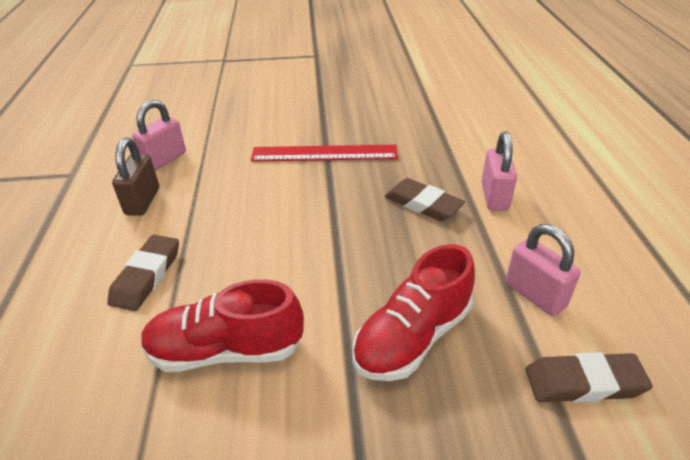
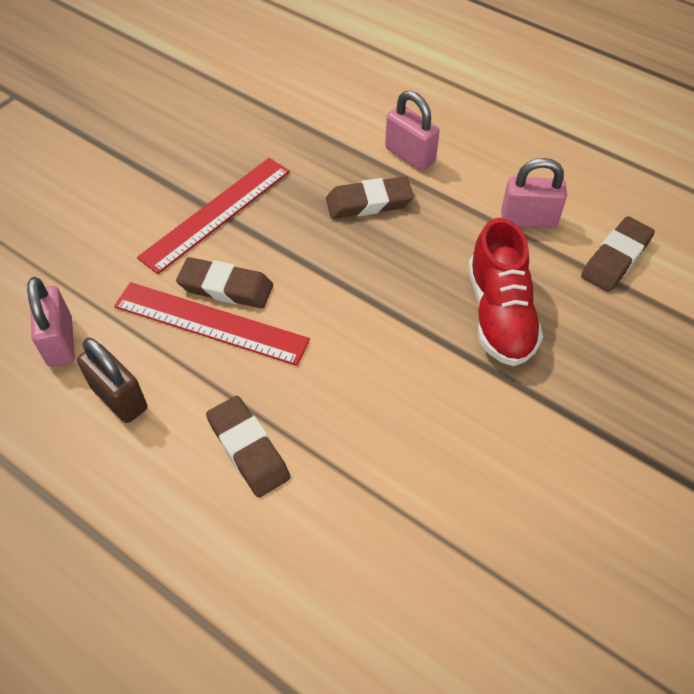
camera: 50 degrees left, 15 degrees up
red shoe [141,279,304,372] -> none
none -> red ruler [114,282,310,366]
none -> brown eraser [176,257,273,308]

